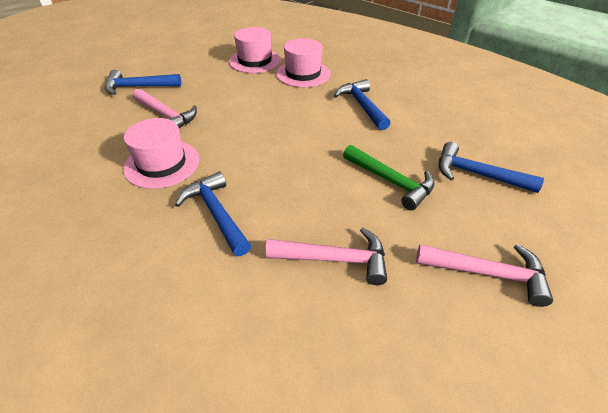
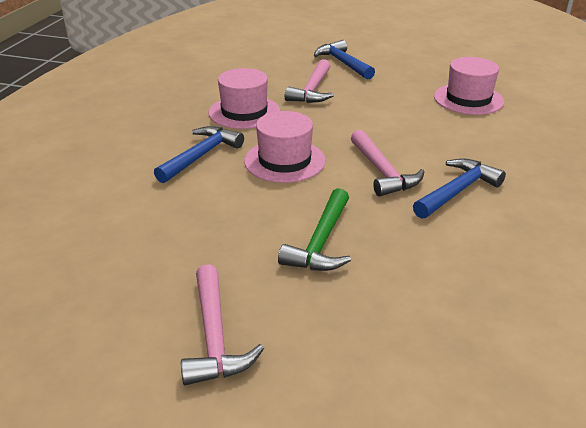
camera: 65 degrees right, 10 degrees down
pink hammer [265,227,387,285] -> pink hammer moved to [351,130,424,197]
pink hat [276,38,331,87] -> pink hat moved to [244,111,326,183]
blue hammer [439,142,544,193] -> none

